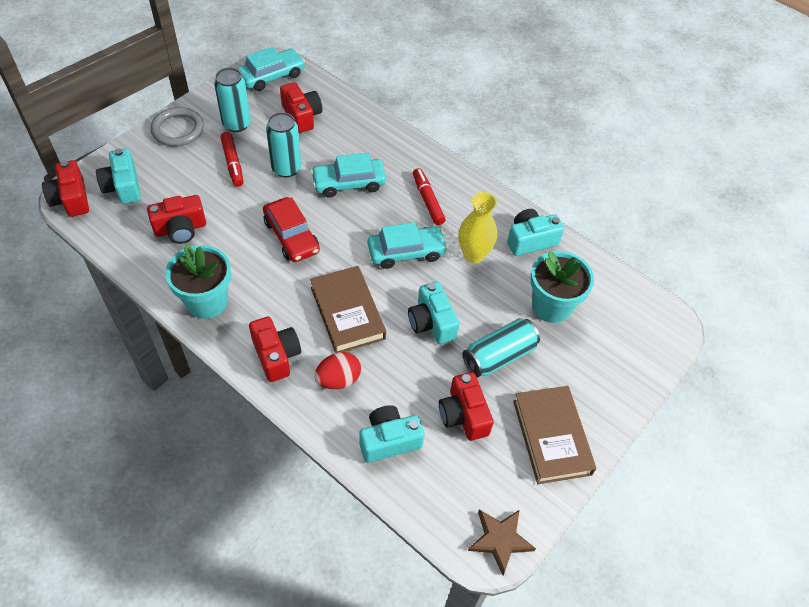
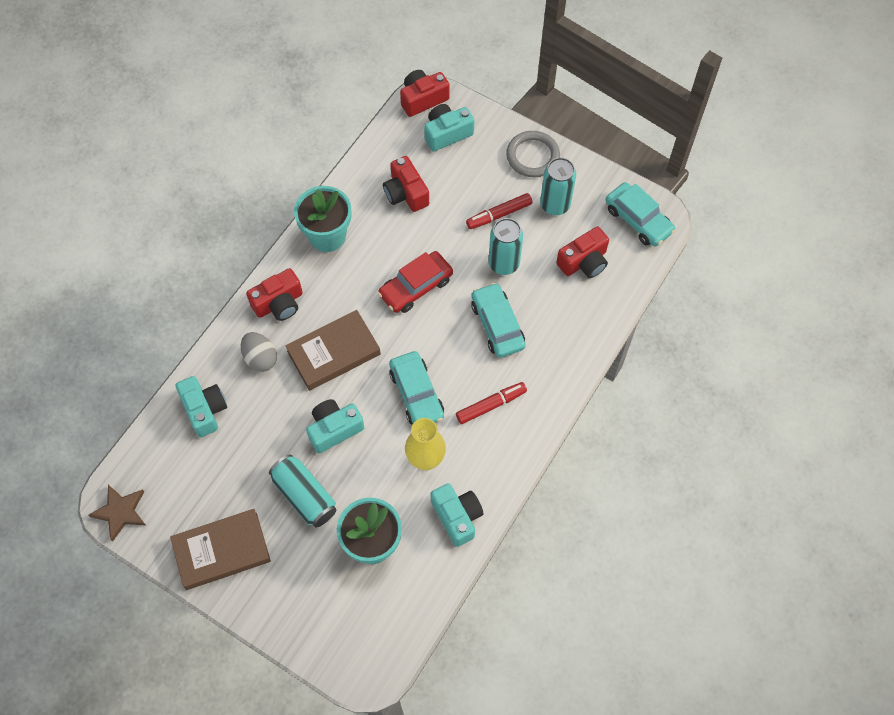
camera: 85 degrees right, 10 degrees up
red egg [314,352,361,389] -> grey egg [241,332,277,372]
red camera [439,372,494,441] -> none

